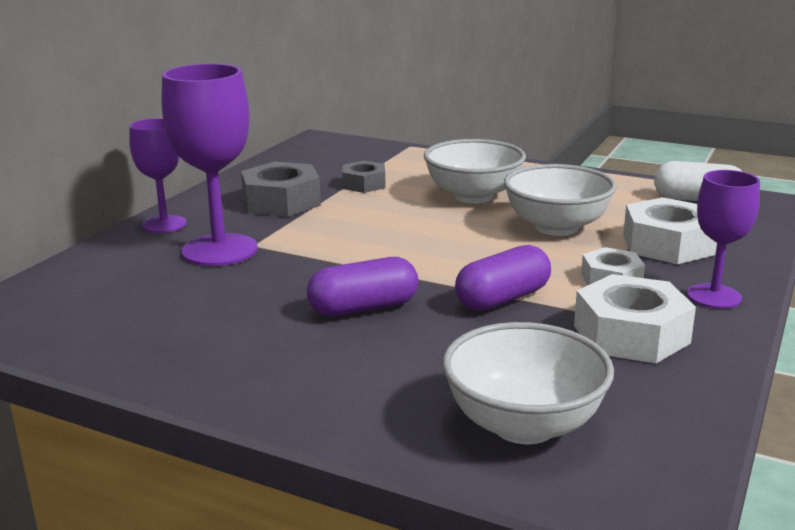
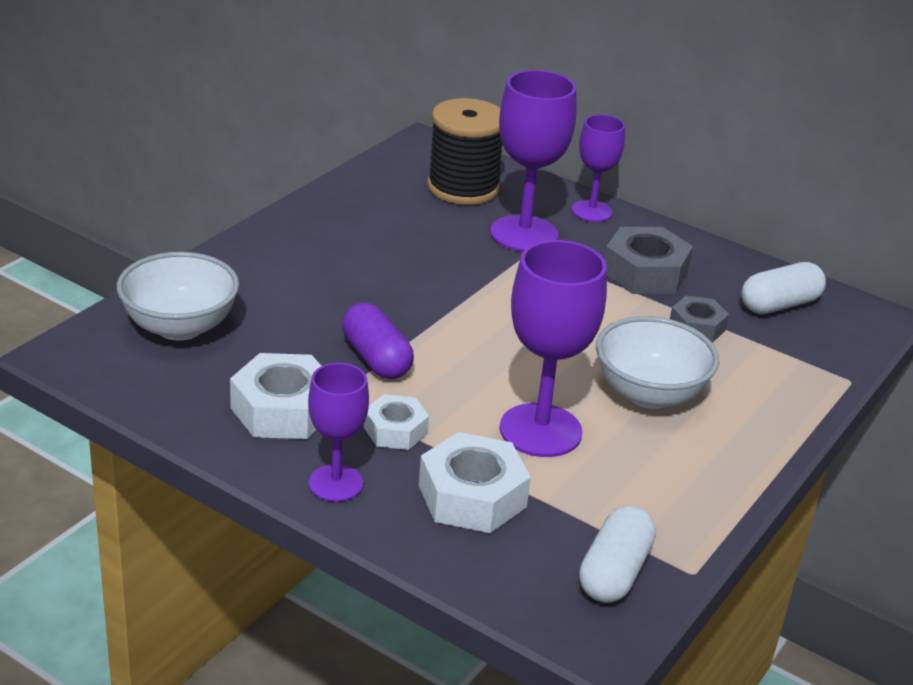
camera: 95 degrees right, 10 degrees up
purple capsule [307,257,418,316] -> none
white bowl [504,164,617,236] -> purple goblet [500,240,607,457]
none -> black spool [427,98,503,205]
none -> white capsule [741,262,826,314]

